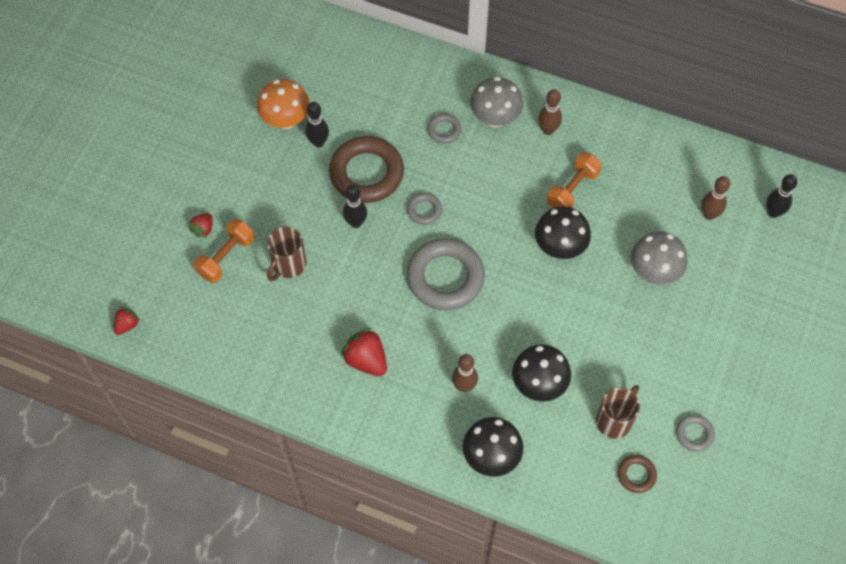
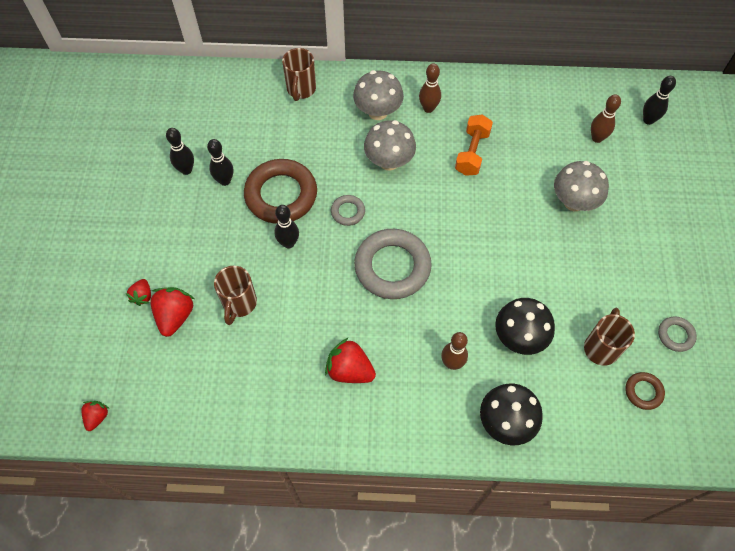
camera: 20 degrees left, 0 degrees up
orange dumbbell [194,219,254,283] -> red strawberry [150,287,194,337]
orange mushroom [257,79,310,129] -> black bowling pin [166,128,194,175]
grey ring [427,113,462,144] -> none
black mushroom [535,206,591,259] -> none
none -> brown mug [282,48,316,101]
none -> grey mushroom [364,120,416,170]

